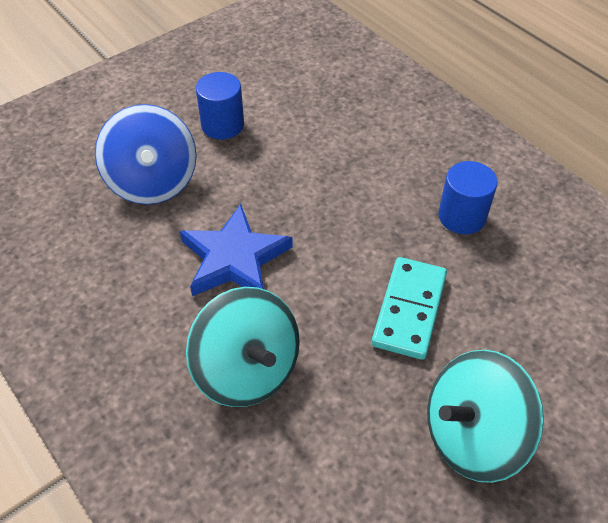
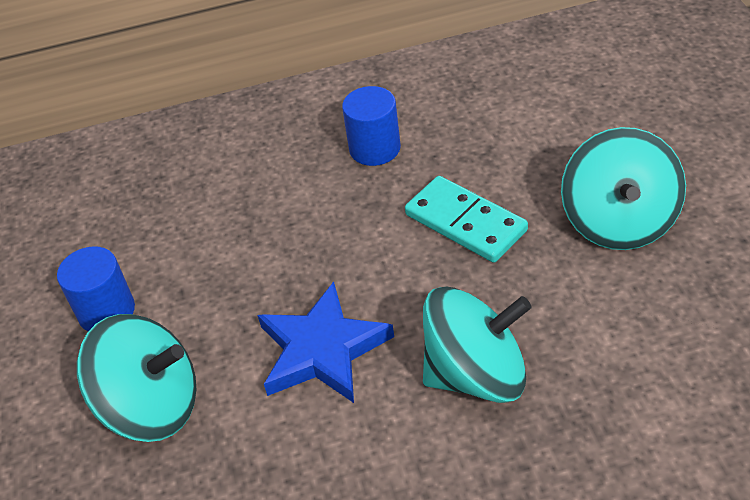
camera: 60 degrees left, 5 degrees down
blue spinning top [95,104,197,205] -> turquoise spinning top [77,314,196,442]

